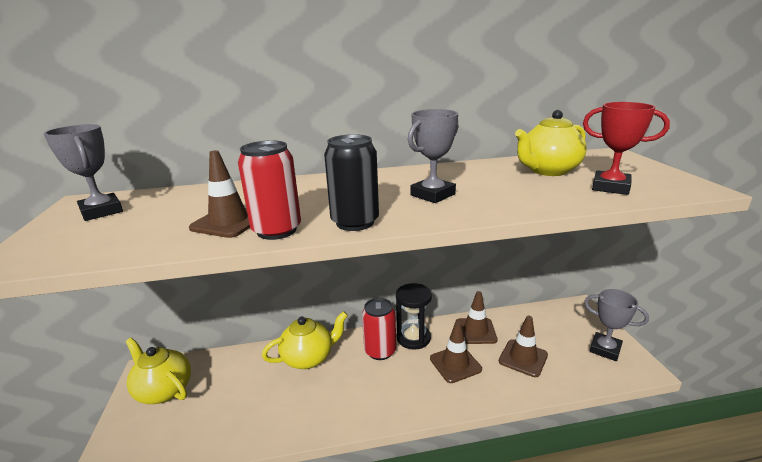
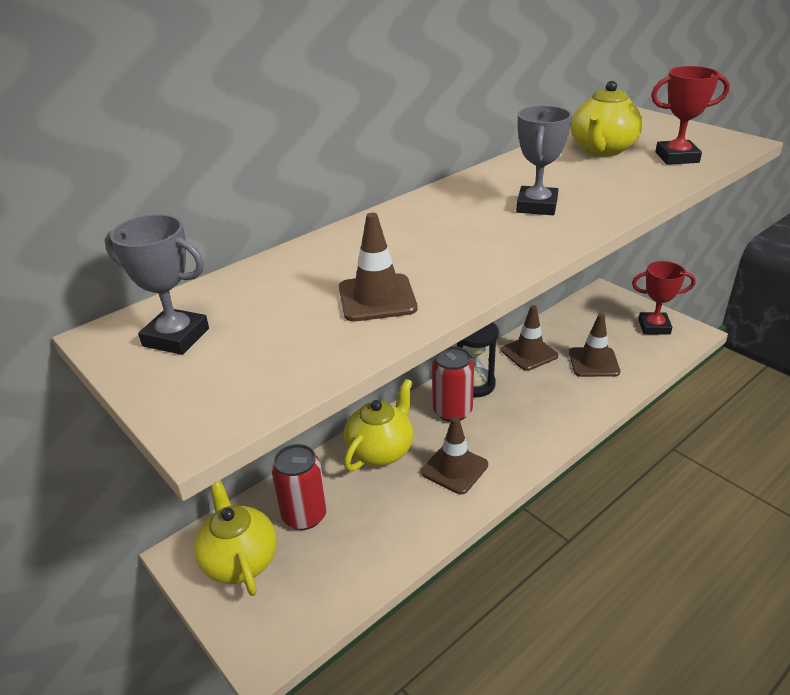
camera: 30 degrees left, 10 degrees up
yellow teapot [126,338,191,404] -> yellow teapot turned 60 degrees clockwise [194,480,277,596]
red can [238,140,301,240] -> red can moved to [272,444,327,530]
black can [324,134,379,231] -> none
brown traffic cone [430,321,482,383] -> brown traffic cone moved to [421,416,488,494]
grey trophy [584,289,649,361] -> red trophy [632,261,696,335]

